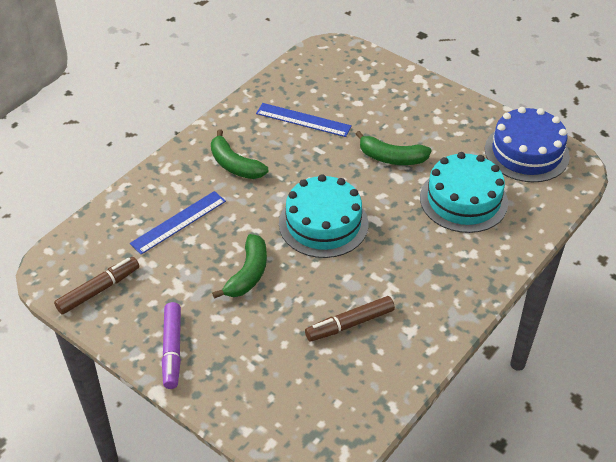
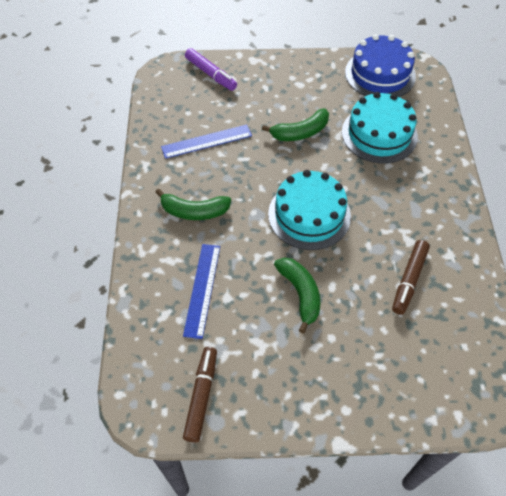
camera: 40 degrees left, 10 degrees up
purple marker [162,302,181,389] -> purple marker moved to [185,48,237,91]

